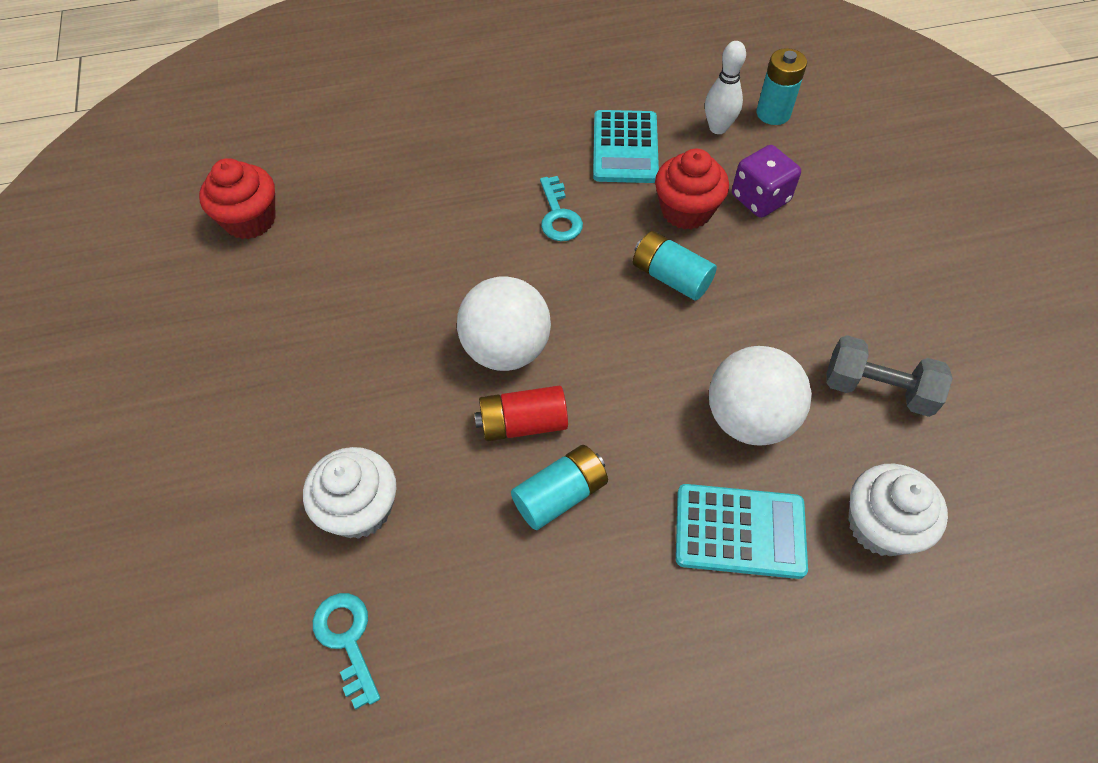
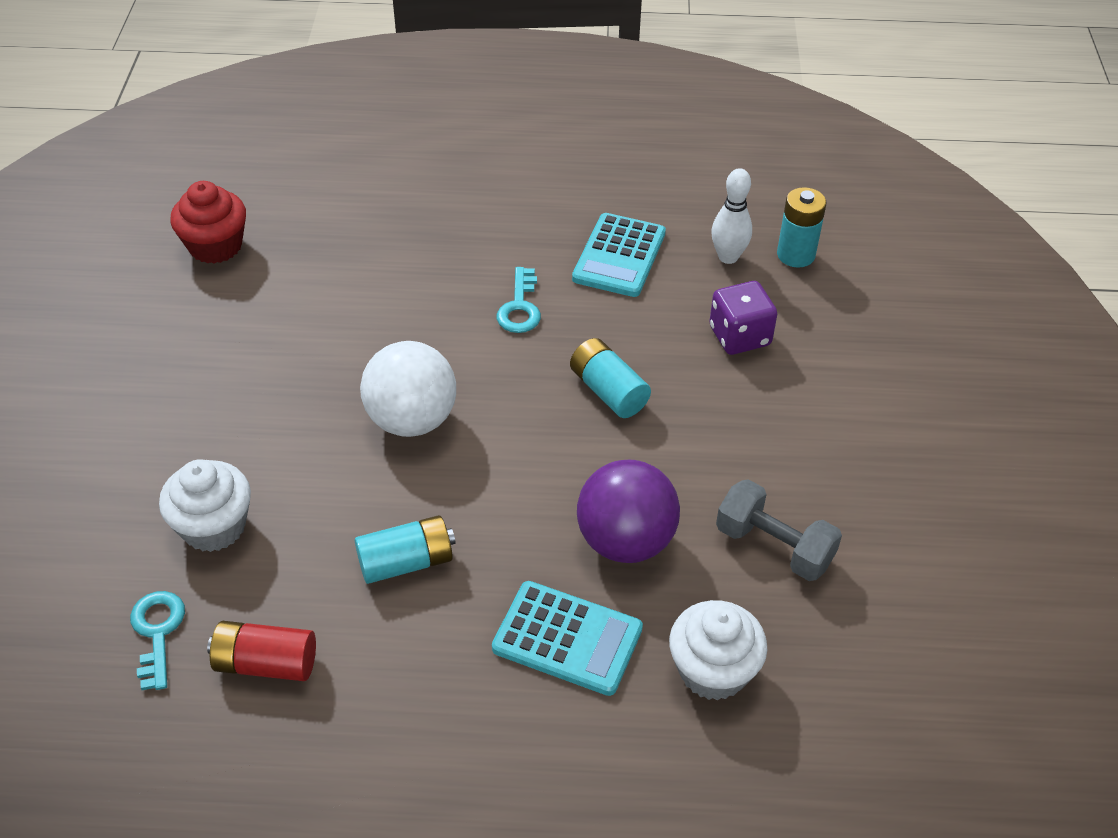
camera: 15 degrees right, 10 degrees down
red battery [474,386,568,441] -> red battery moved to [207,621,316,681]
red cupcake [655,149,729,230] -> none
white ball [709,346,812,446] -> purple ball [577,460,680,563]

